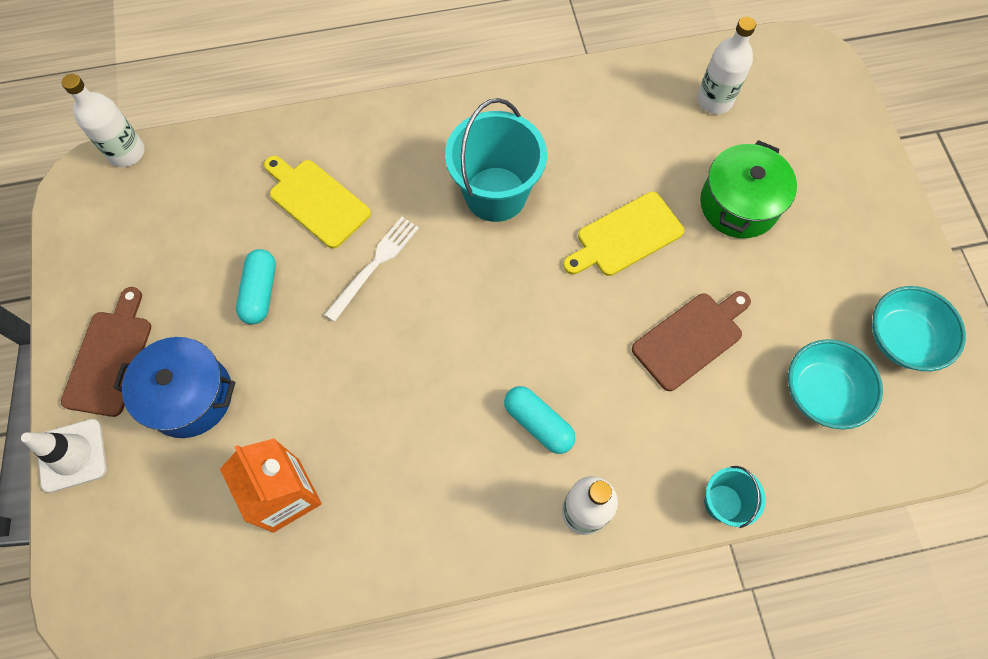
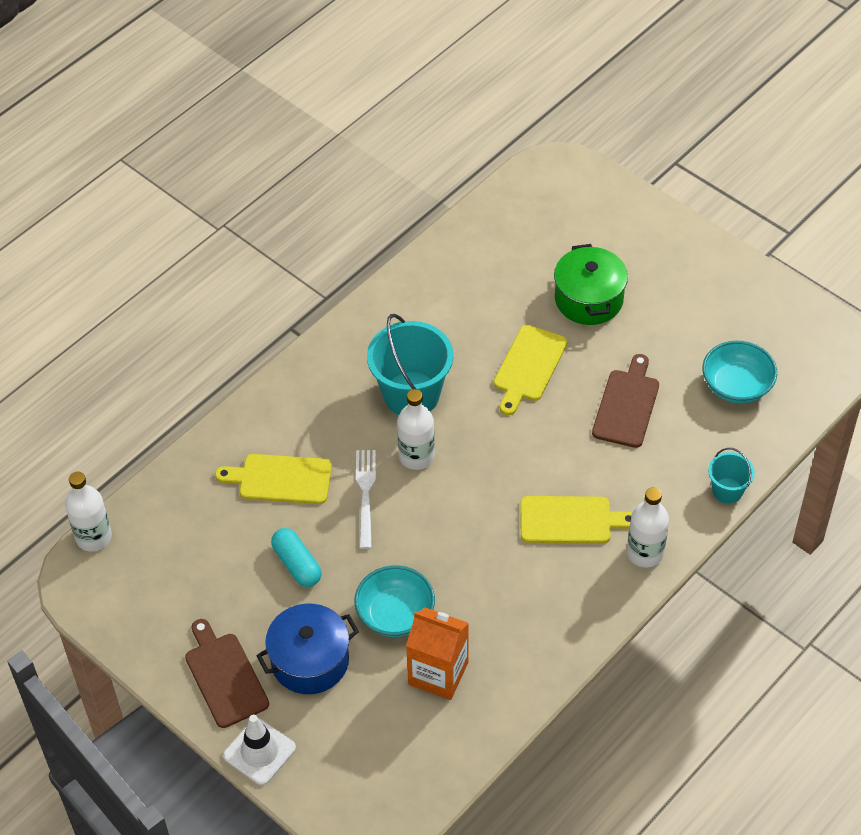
camera: 35 degrees left, 15 degrees down
turquoise capsule [504,386,575,454] -> yellow cutting board [520,496,632,544]
white bottle [697,17,756,114] -> white bottle moved to [397,389,435,470]
turquoise bowl [872,286,966,371] -> turquoise bowl moved to [354,565,435,637]

